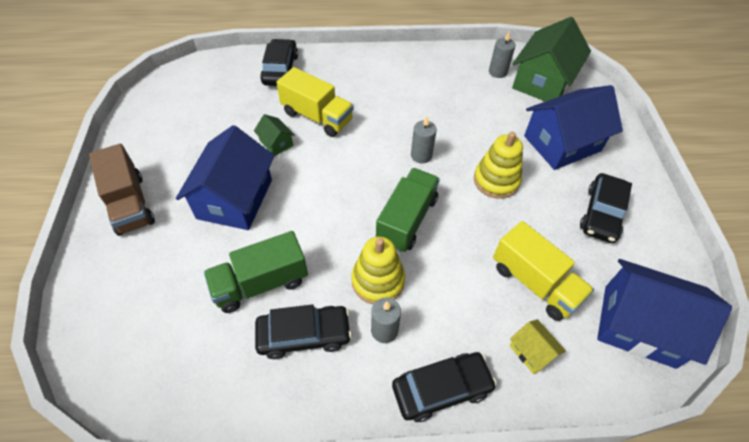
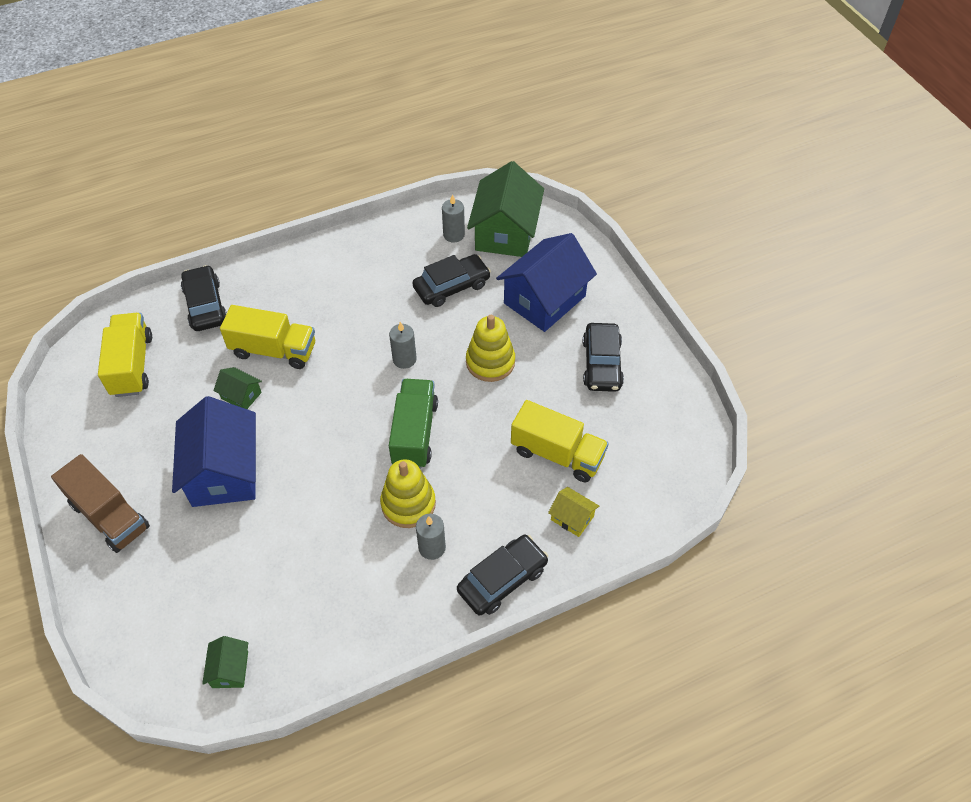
camera: 20 degrees left, 0 degrees up
green truck [204,231,308,313] -> none
black car [255,304,352,359] -> black car moved to [412,254,491,307]
blue house [597,259,732,369] -> none
none -> yellow truck [98,313,152,397]
none -> green house [202,636,248,688]

